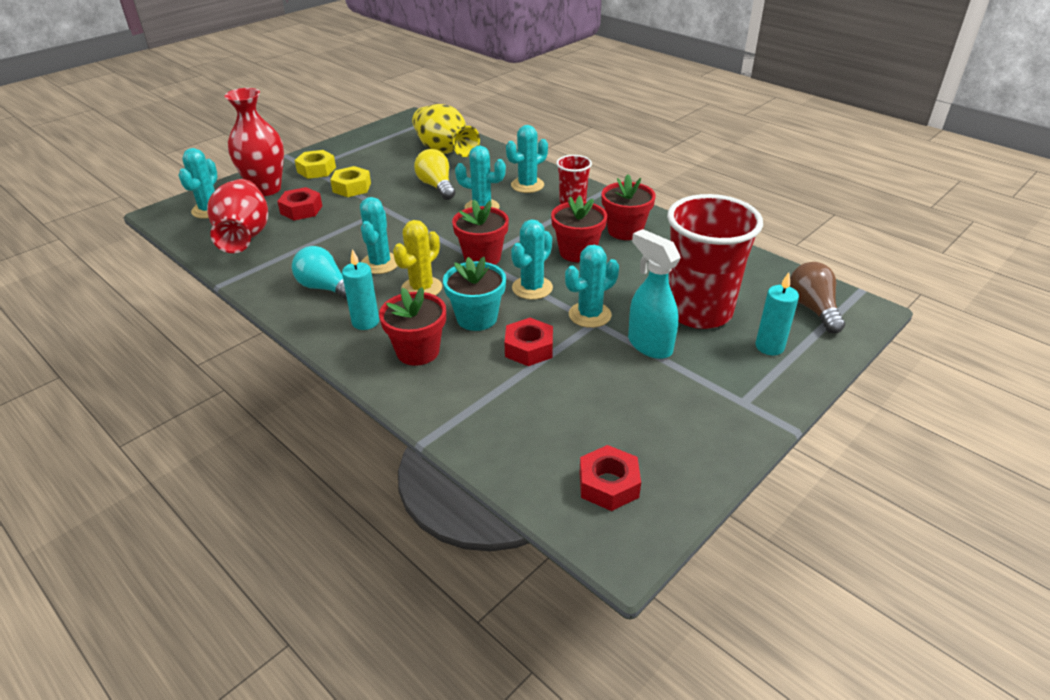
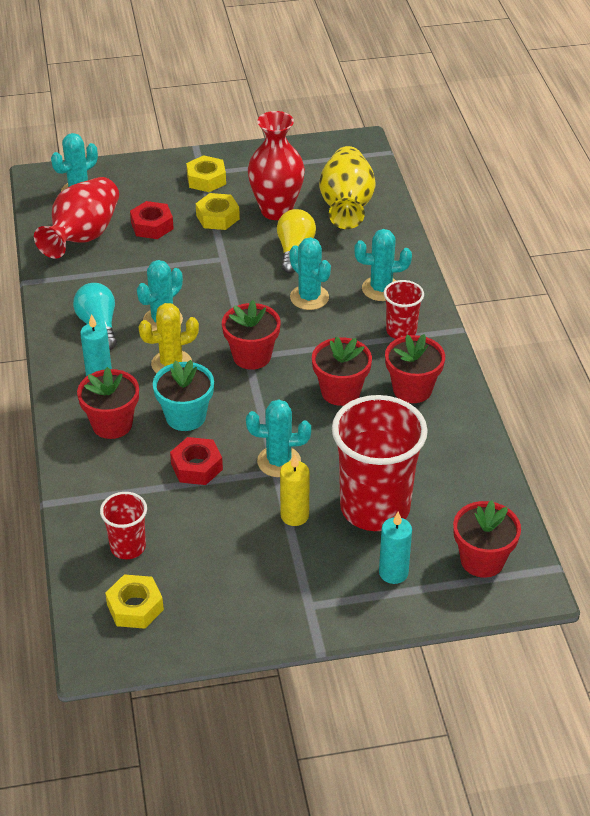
camera: 35 degrees right, 5 degrees up
red vase [225,88,284,196] -> red vase moved to [248,111,305,220]
turquoise cactus [511,220,553,300] -> none
red nut [579,445,641,511] -> yellow nut [105,574,164,629]
turquoise spray bottle [628,229,681,359] -> yellow candle [280,454,310,526]
brown light bulb [789,262,845,333] -> red flower pot [453,500,521,578]
none -> red cup [100,492,147,559]

